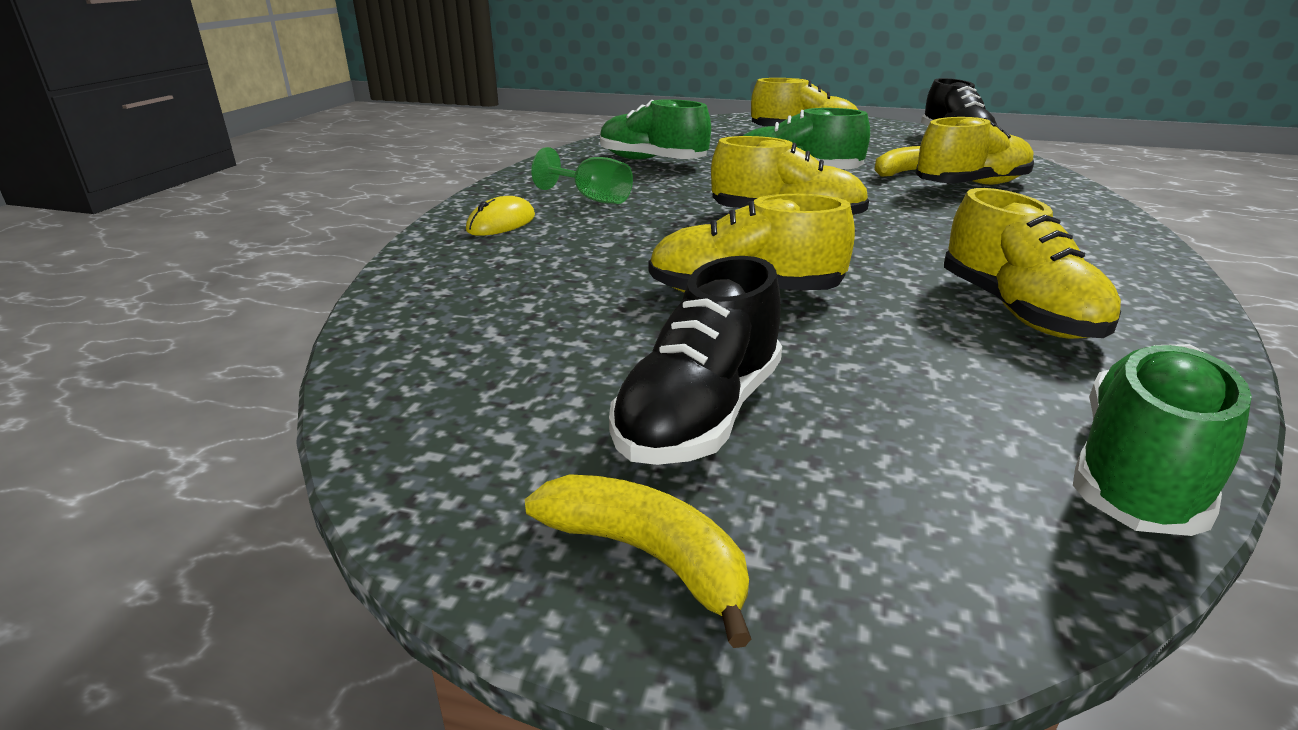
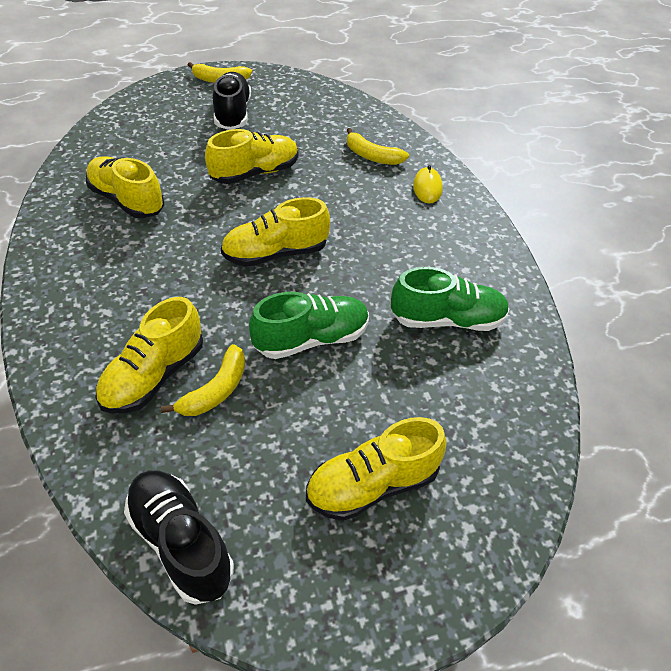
camera: 145 degrees right, 20 degrees up
green goblet [531,147,633,204] -> none
green shoe [1073,344,1252,536] -> none
none -> yellow banana [347,128,409,165]

